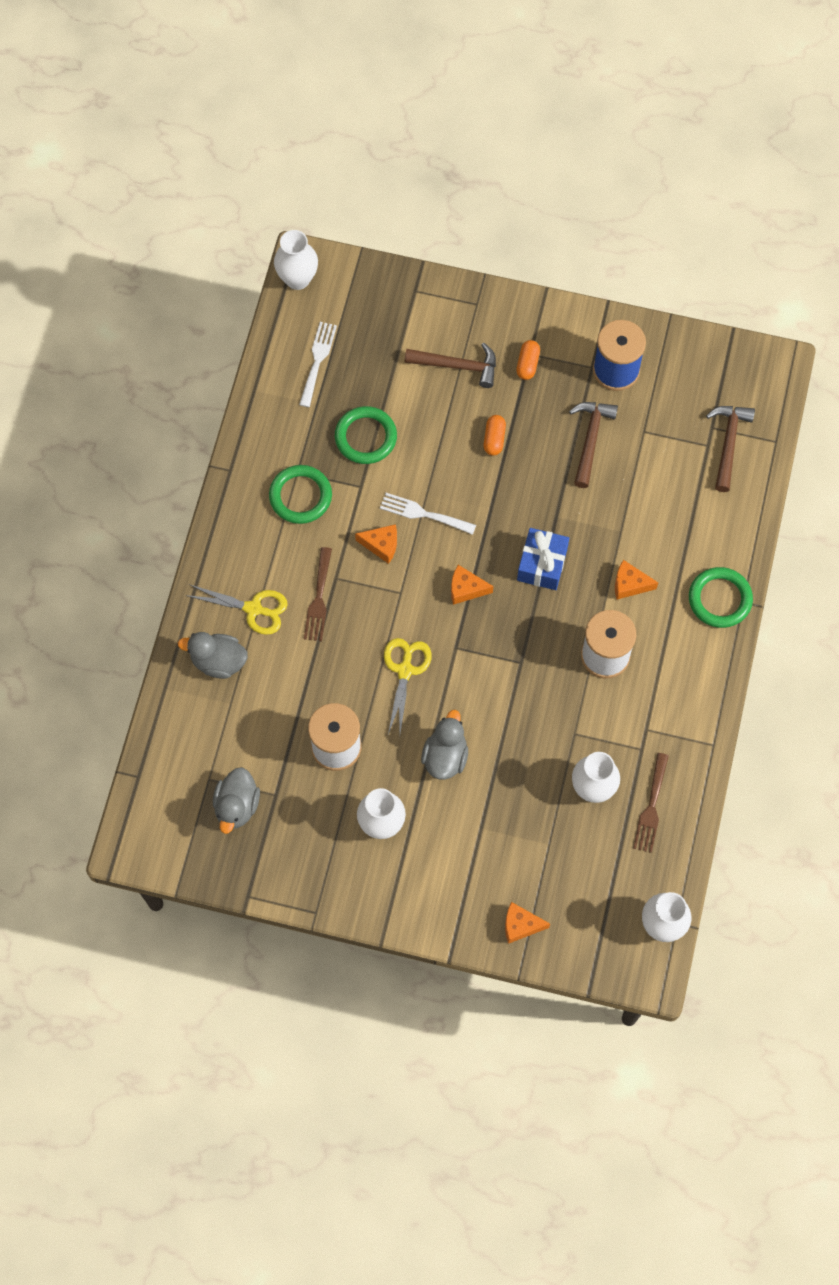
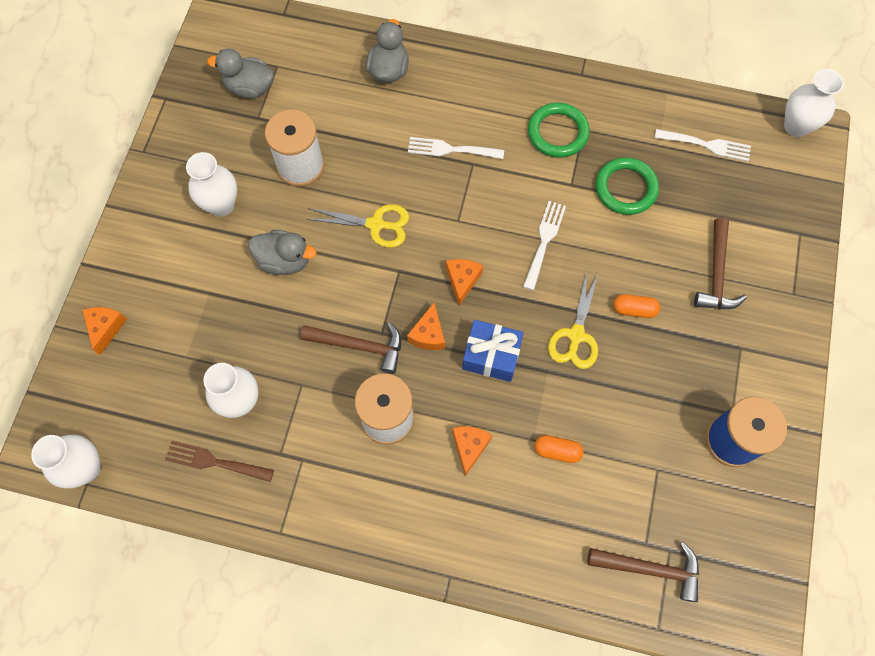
camera: 90 degrees right, 0 degrees up
yellow scissors [185,585,288,635] -> yellow scissors moved to [548,270,599,369]
brown fork [304,547,332,641] -> white fork [408,137,504,159]
orange cheese [355,524,397,564] -> orange cheese moved to [407,303,445,350]
orange capsule [516,340,540,380] -> orange capsule moved to [535,435,584,463]
brown hammer [569,402,618,488] -> brown hammer moved to [300,322,401,374]
green ring [689,567,753,628] -> none

